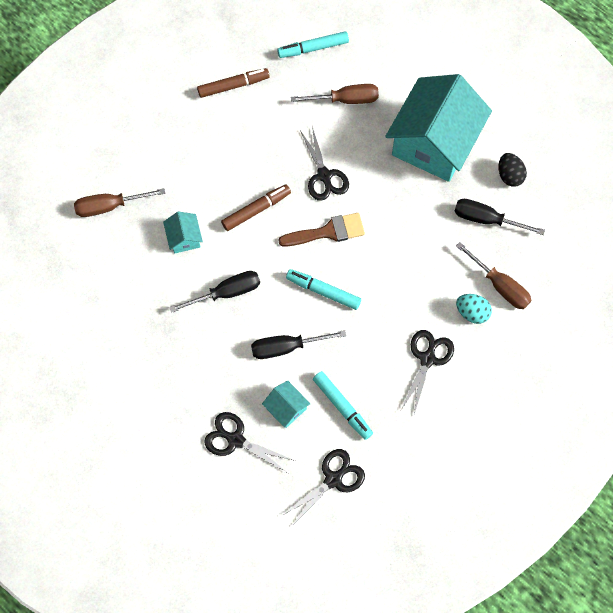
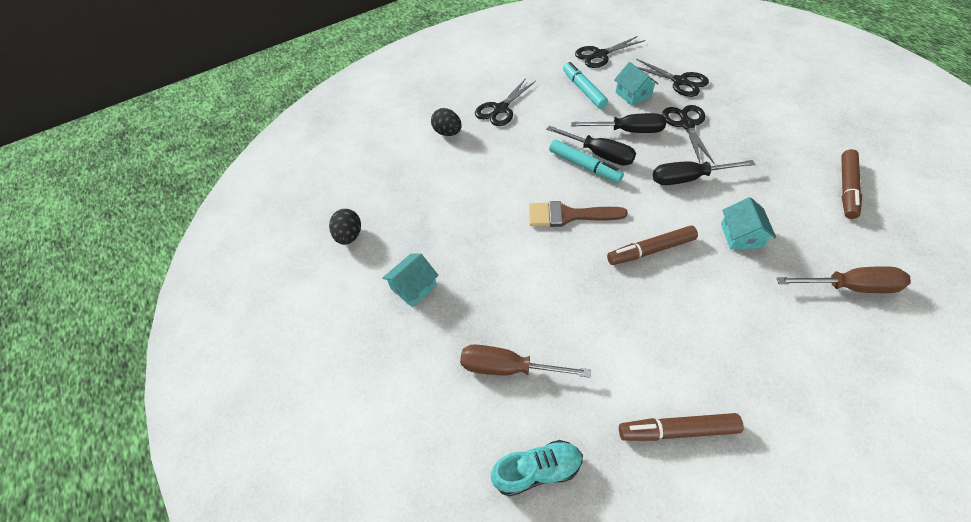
camera: 160 degrees left, 15 degrees down
turquoise marker [277,31,349,58] -> turquoise shoe [491,440,583,496]
black scissors [300,127,349,201] -> black scissors moved to [662,105,714,163]
turquoise house [385,74,492,182] -> turquoise house [382,253,439,307], size x0.41
black screwdriver [454,199,545,235] -> black screwdriver moved to [546,126,636,166]
brown screwdriver [456,242,531,309] -> none
turquoise egg [456,294,492,324] -> black egg [431,108,461,136]
none -> brown marker [841,149,862,219]

